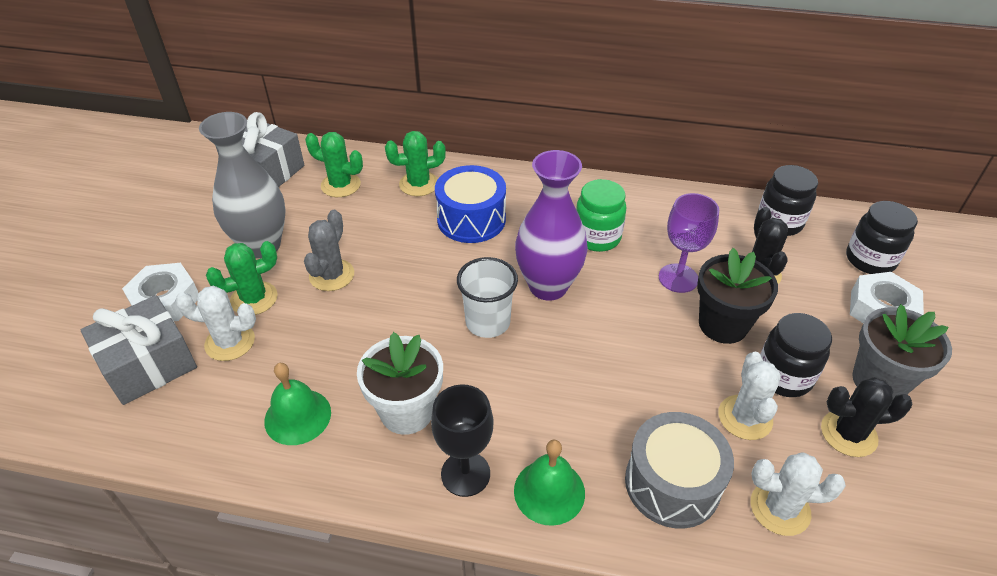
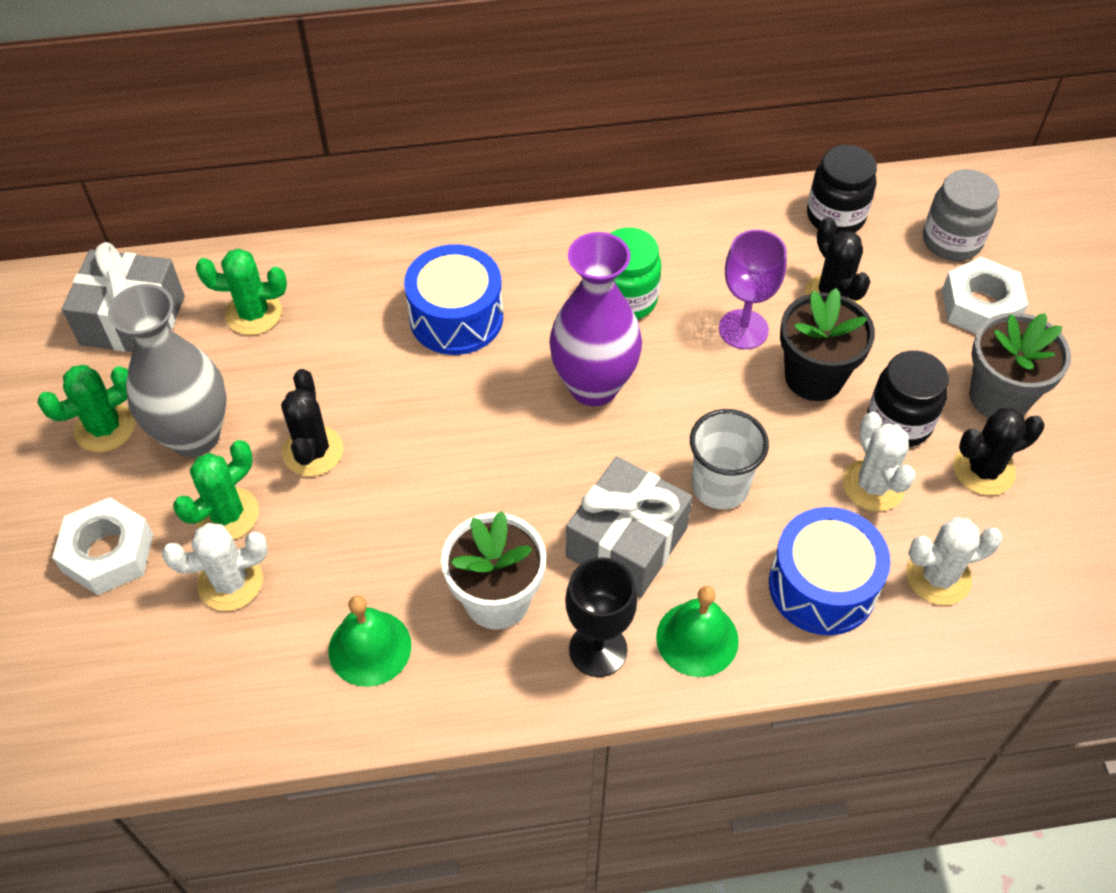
camera: 20 degrees left, 10 degrees up
grey gift [81,295,197,405] -> grey gift moved to [566,456,693,598]
grey cactus [304,210,354,291] -> black cactus [281,369,343,476]
green cactus [385,131,446,196] -> green cactus moved to [37,365,135,452]
white cup [457,257,518,338] -> white cup moved to [690,409,769,509]
grey drum [625,412,734,529] -> blue drum [769,507,891,635]
black jar [846,201,918,274] -> grey jar [923,169,999,261]

